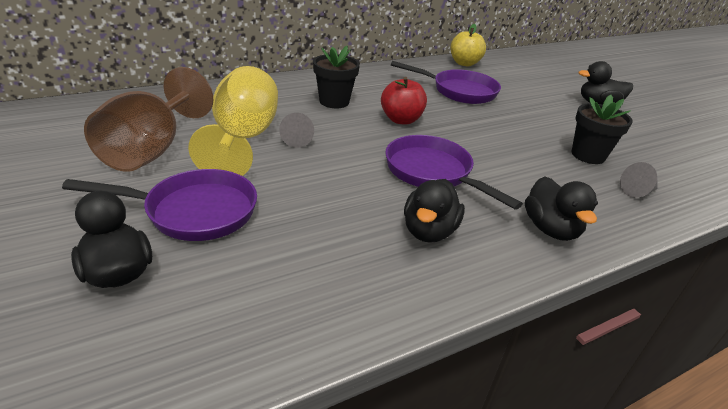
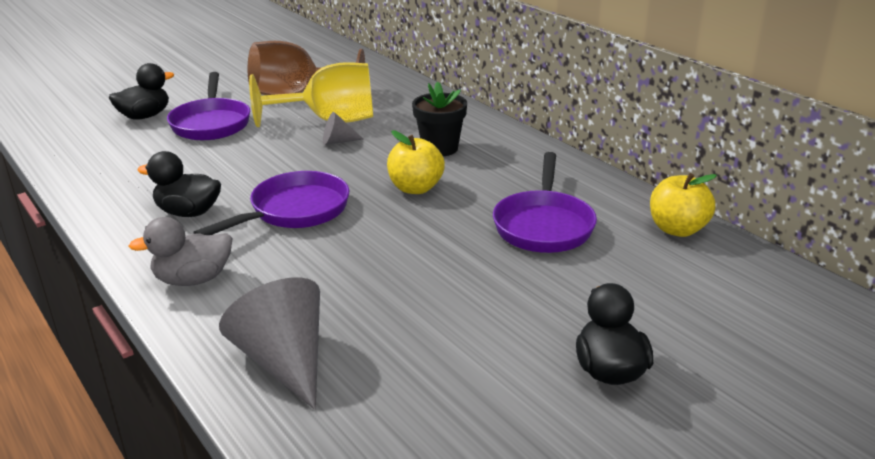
camera: 85 degrees right, 5 degrees down
red apple [381,77,427,124] -> yellow apple [387,131,445,194]
black duck [525,177,598,241] -> grey duck [129,217,233,286]
black flower pot [572,95,633,164] -> none
grey cone [620,162,658,198] -> grey cone [219,277,320,410], size x2.01

